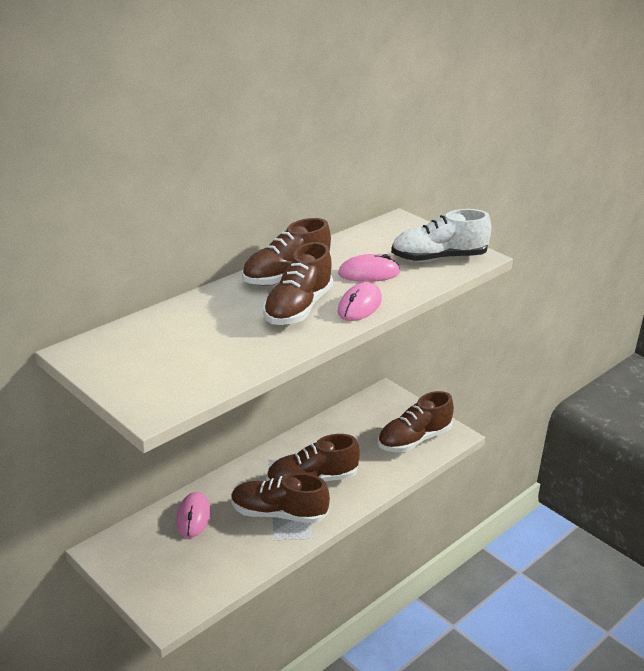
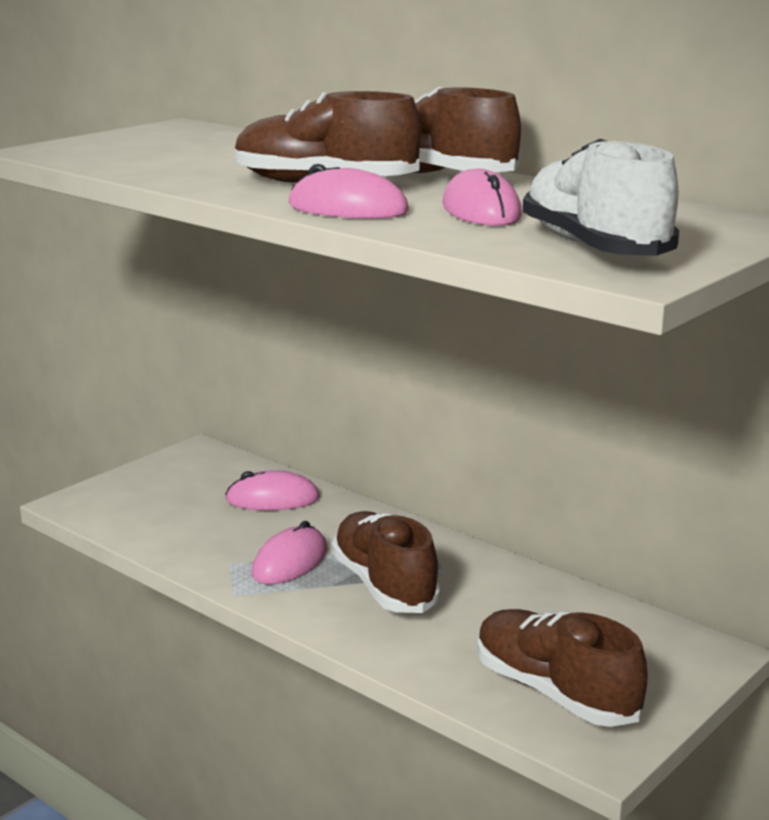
camera: 85 degrees right, 10 degrees down
brown shoe [231,473,330,524] -> pink mouse [252,521,327,585]

